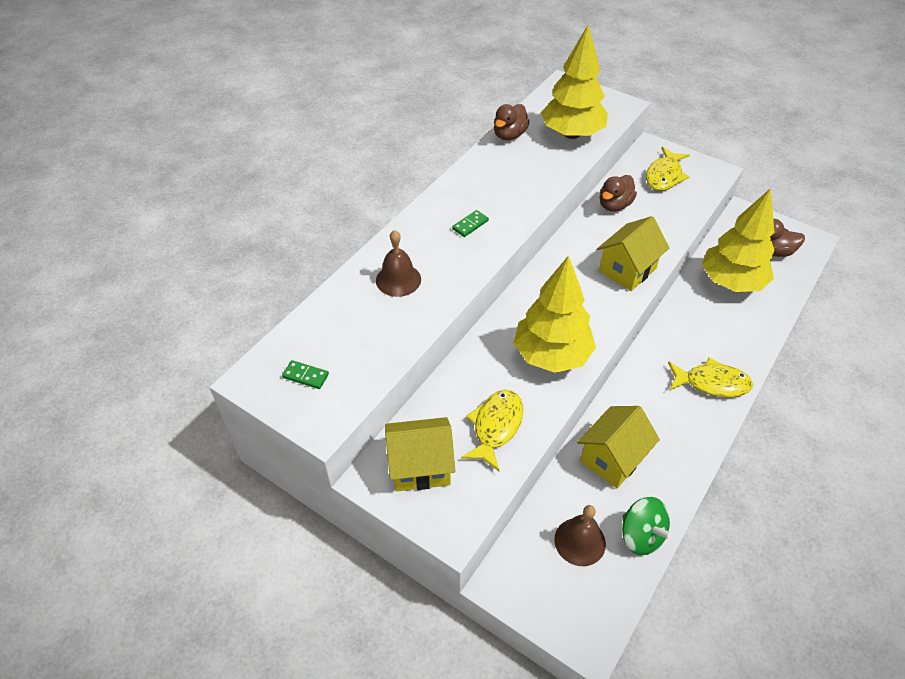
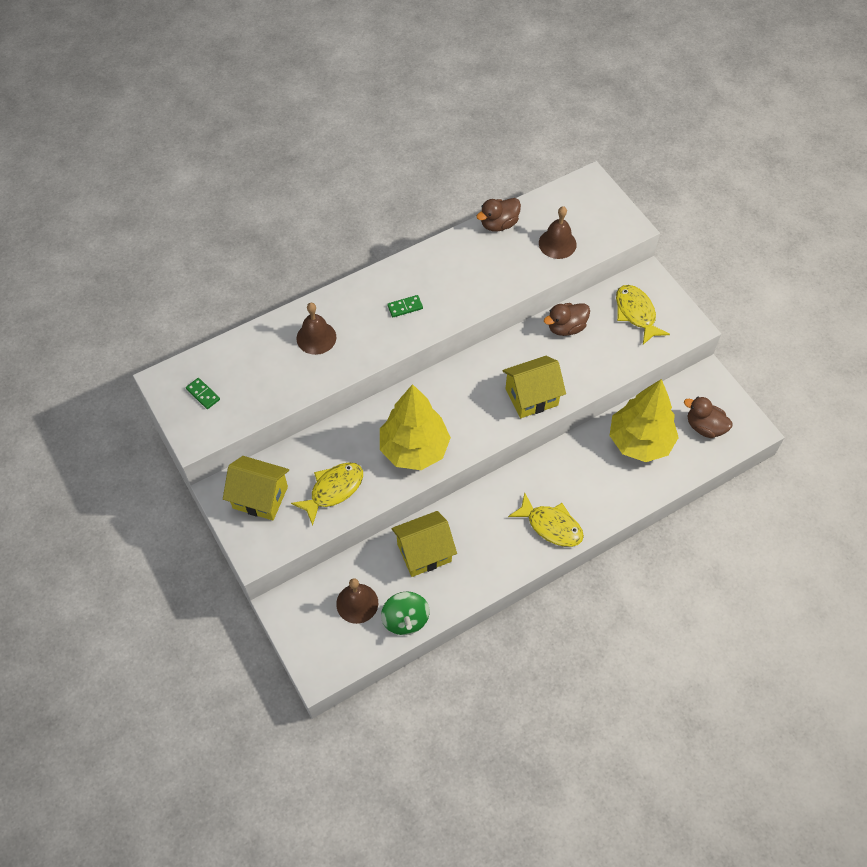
camera: 25 degrees right, 10 degrees up
yellow tree [541,25,608,139] -> brown bell [539,206,577,259]
yellow fish [646,147,690,191] -> yellow fish turned 105 degrees clockwise [616,285,670,345]

